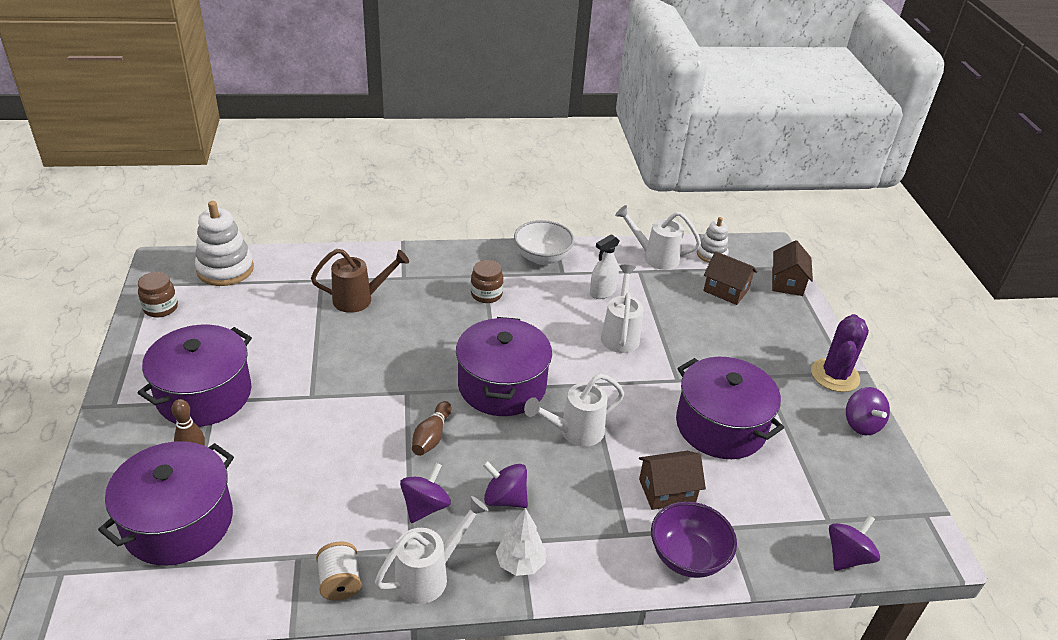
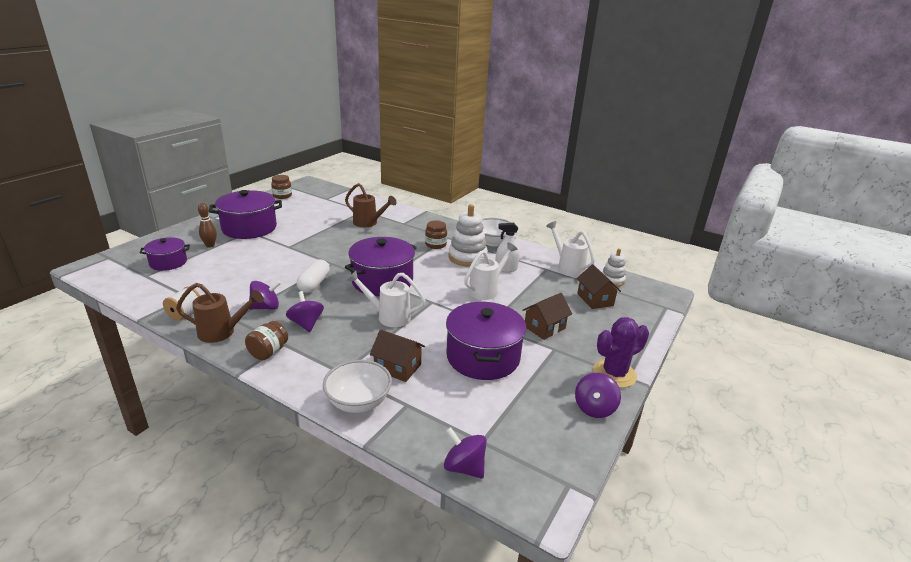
camera: 40 degrees right, 10 degrees down
purple pot [98,441,234,566] -> purple pot [139,237,190,271], size x0.58
white stacking toy [195,201,254,286] -> white stacking toy moved to [449,204,488,267]
white watering can [375,496,488,604] -> brown watering can [176,283,264,343]
brown bowling pin [412,401,452,456] -> white capsule [297,260,330,293]
white tree [496,508,546,576] -> brown jar [245,321,288,360]
purple bowl [651,501,737,578] -> white bowl [323,360,392,413]
brown house [772,240,813,296] -> brown house moved to [522,293,572,340]
purple spinning top [829,515,880,571] -> purple spinning top turned 135 degrees counterclockwise [444,427,487,479]

